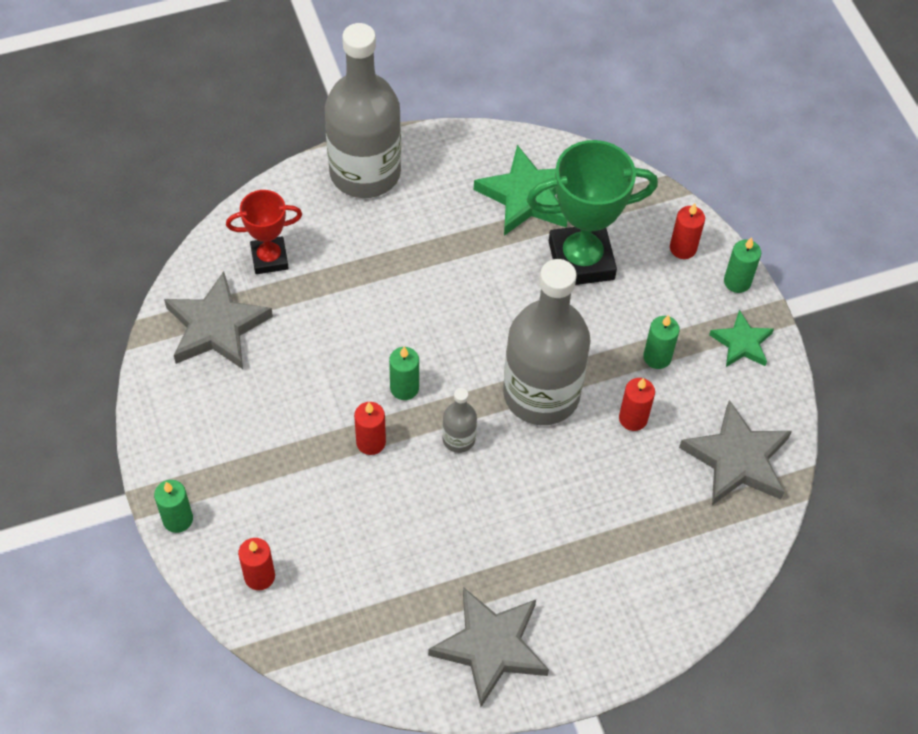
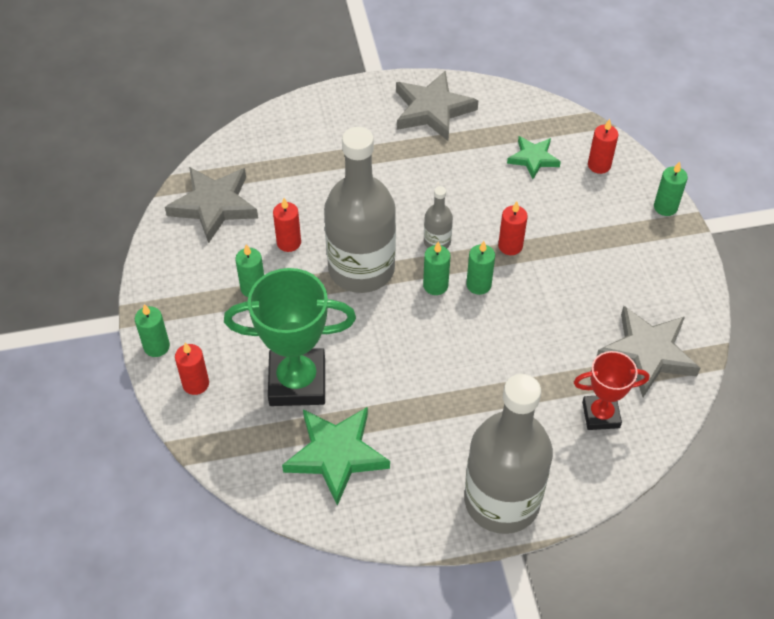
camera: 170 degrees left, 5 degrees down
green star [709,310,774,367] -> green star moved to [507,136,561,179]
none -> green candle [423,242,450,295]

